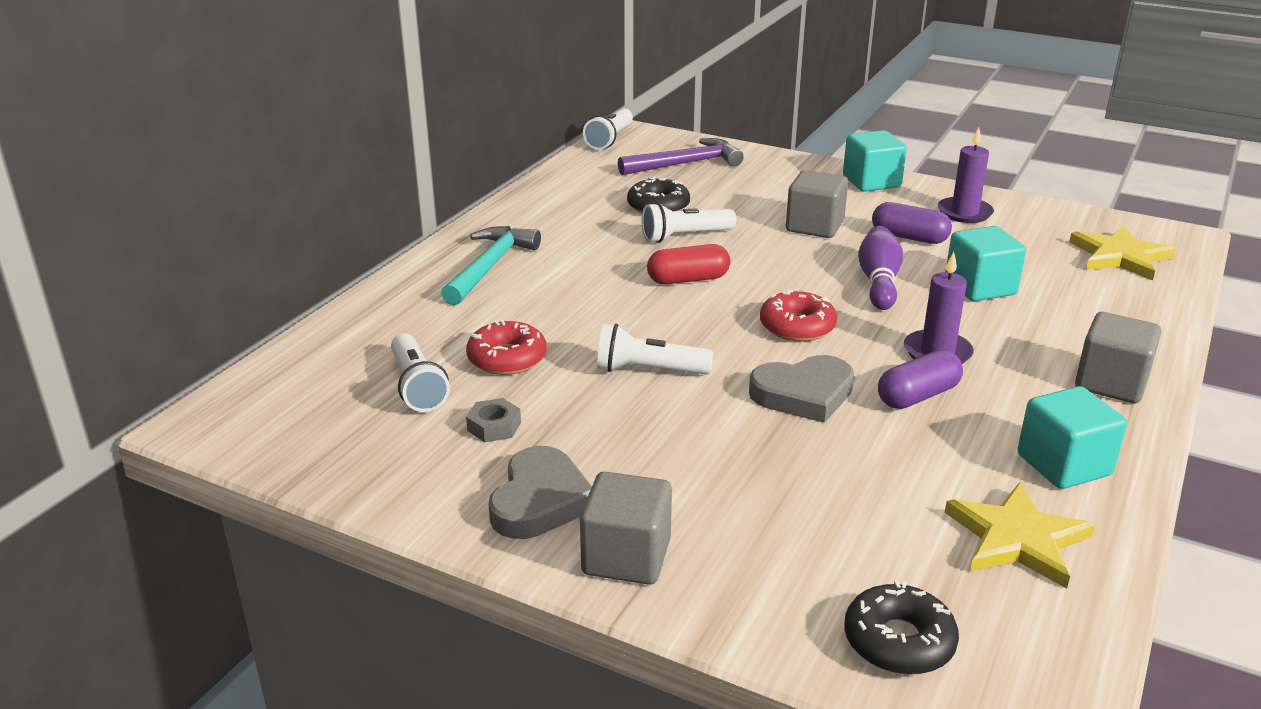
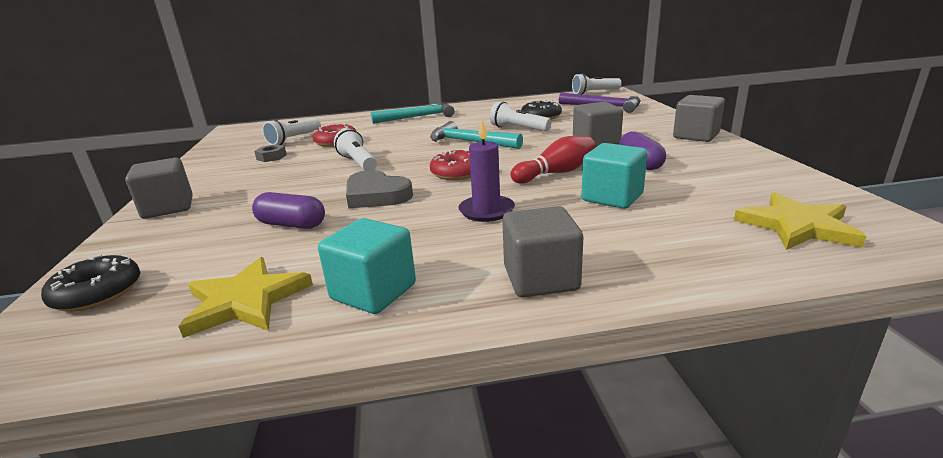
camera: 55 degrees right, 5 degrees down
grey heart [489,446,592,539] -> none
red capsule [647,244,730,284] -> turquoise hammer [430,121,523,149]
turquoise cube [843,130,907,192] -> grey cube [673,95,725,142]
purple bowling pin [858,226,903,310] -> red bowling pin [510,136,595,184]
purple capsule [878,350,963,409] -> purple capsule moved to [252,192,325,229]
purple candle [938,127,994,223] -> none

